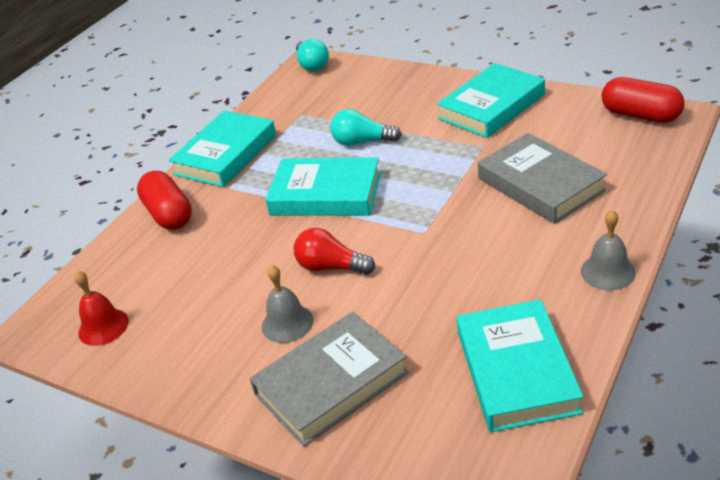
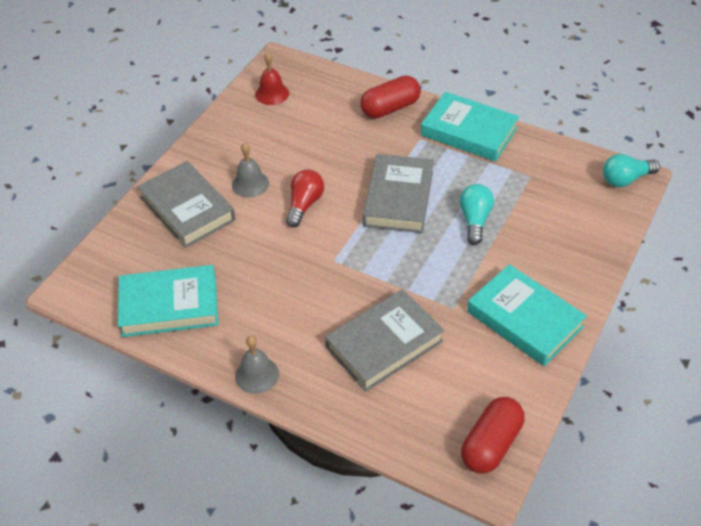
camera: 85 degrees right, 10 degrees up
turquoise book [265,158,381,216] -> grey book [363,154,434,233]

